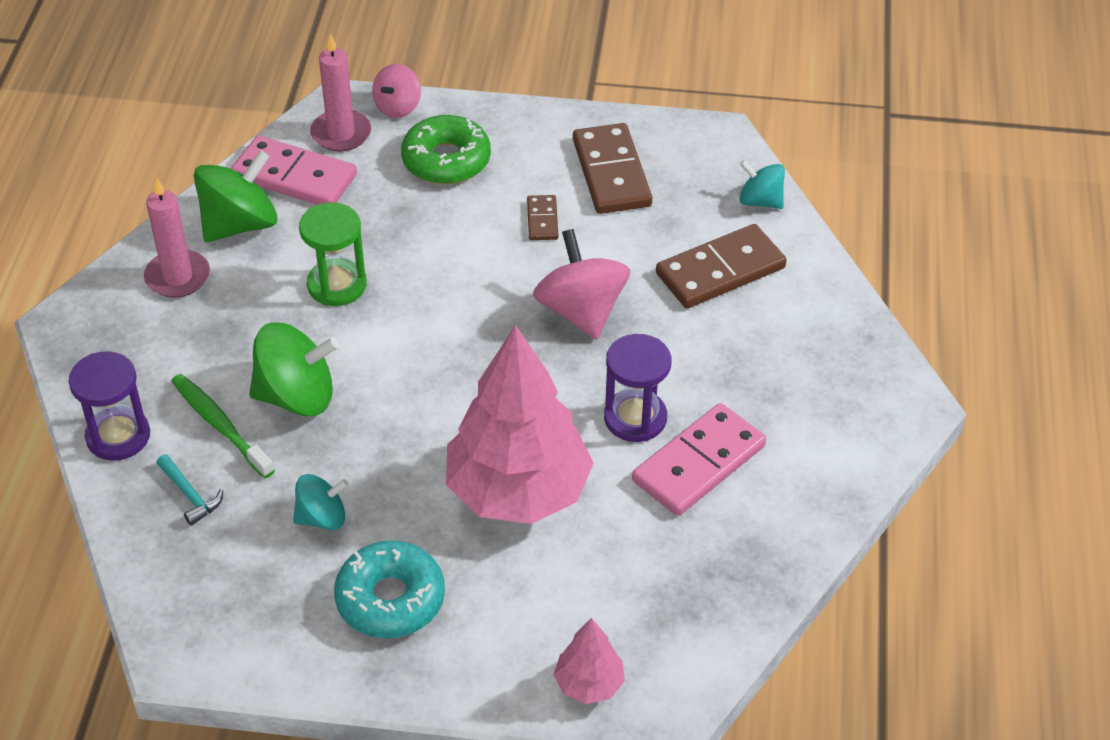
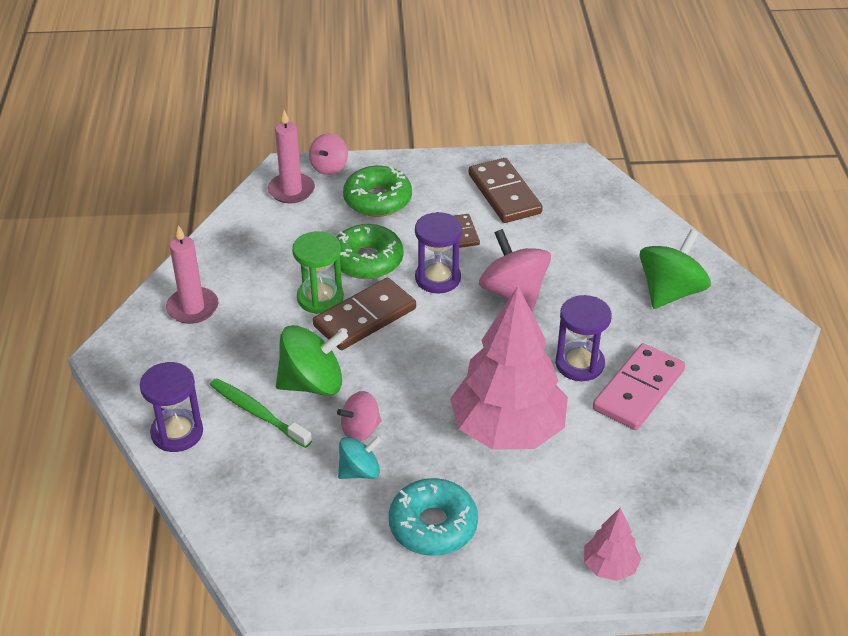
camera: 10 degrees left, 5 degrees down
turquoise hammer [156,454,223,526] -> none
green spinning top [194,150,277,242] -> green spinning top moved to [640,229,711,309]
pink domino [231,136,357,205] -> none
brown domino [656,224,787,308] -> brown domino moved to [313,278,416,350]
turquoise spinning top [739,160,785,209] -> none
none -> green donut [333,224,403,279]
none -> pink spinning top [337,391,381,441]
none -> purple hourglass [415,212,462,294]

